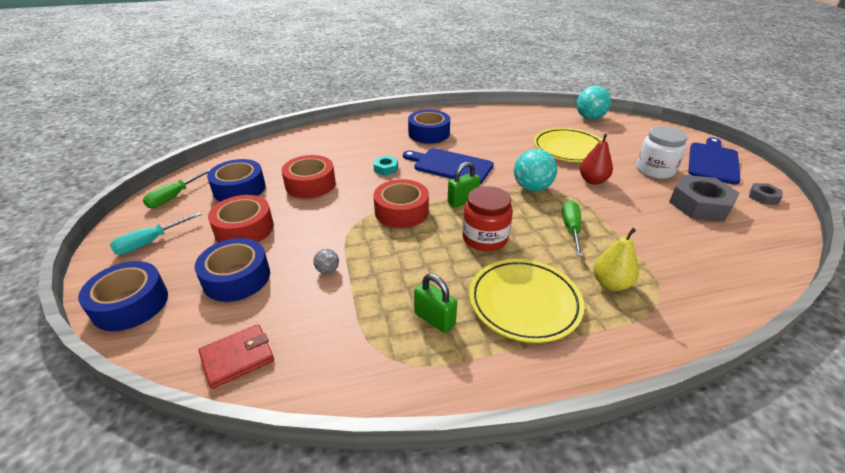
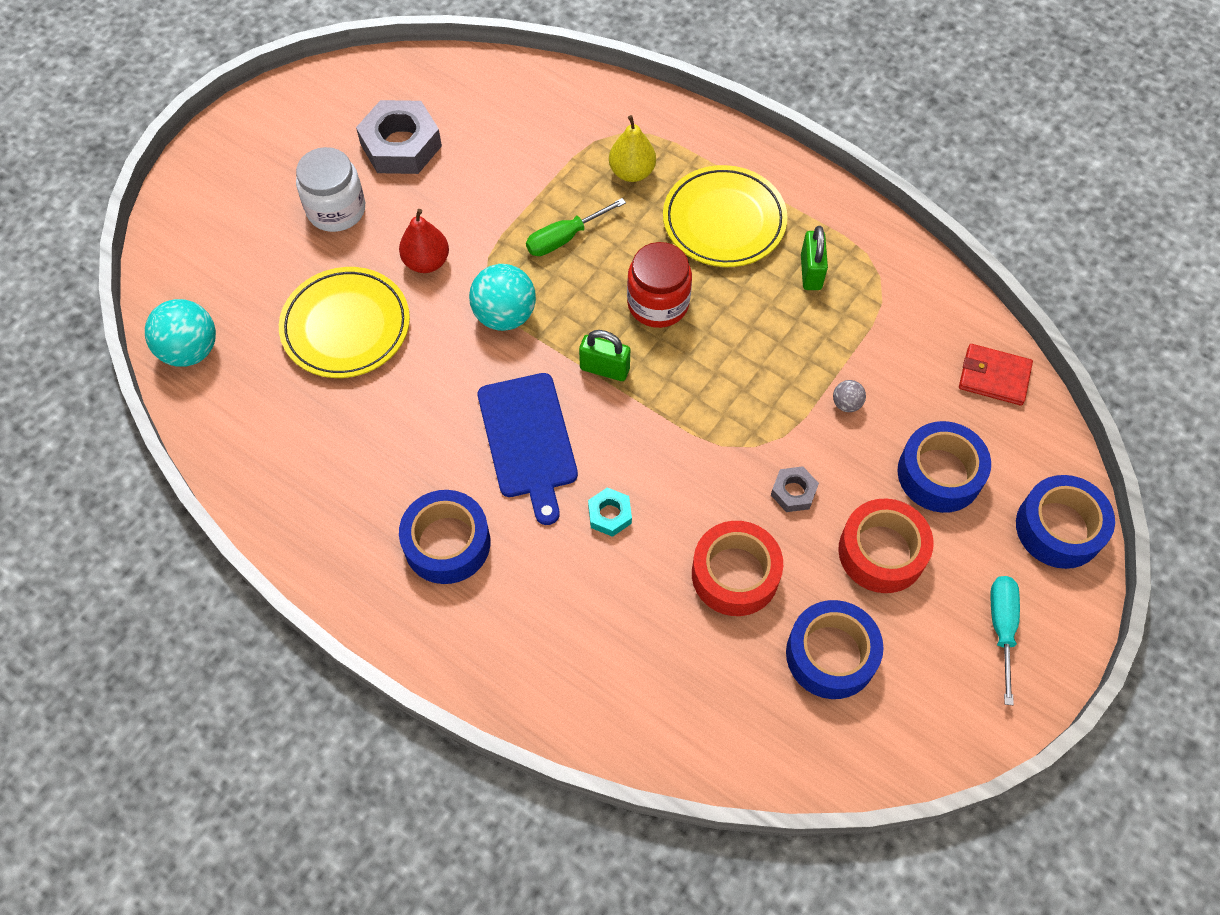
camera: 130 degrees left, 25 degrees up
turquoise screwdriver [110,212,202,255] -> turquoise screwdriver turned 90 degrees counterclockwise [991,576,1020,705]
green screwdriver [143,169,211,208] -> none
red tape [373,179,429,228] -> none
blue cutting board [688,137,740,185] -> none
grey nut [749,183,783,205] -> grey nut moved to [771,466,819,512]

